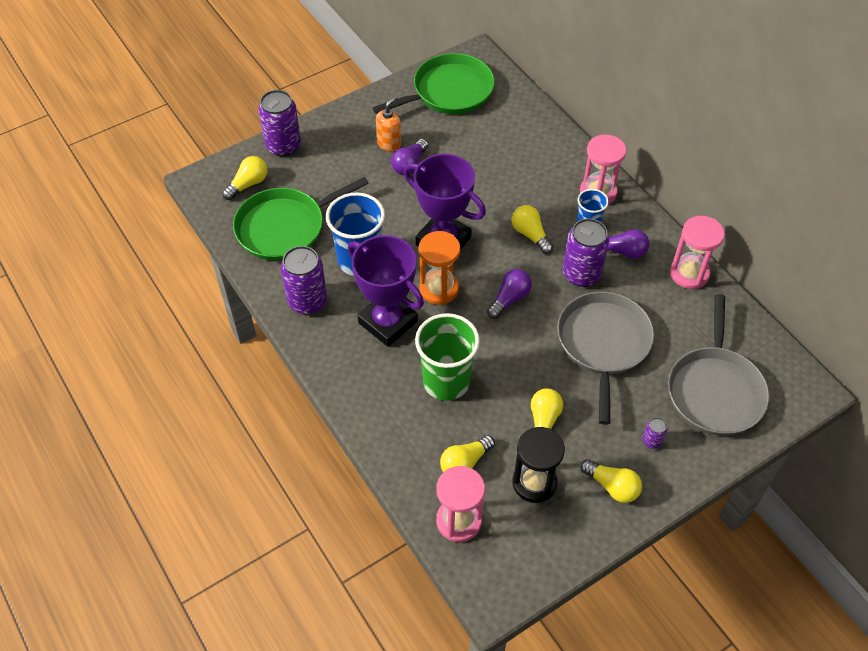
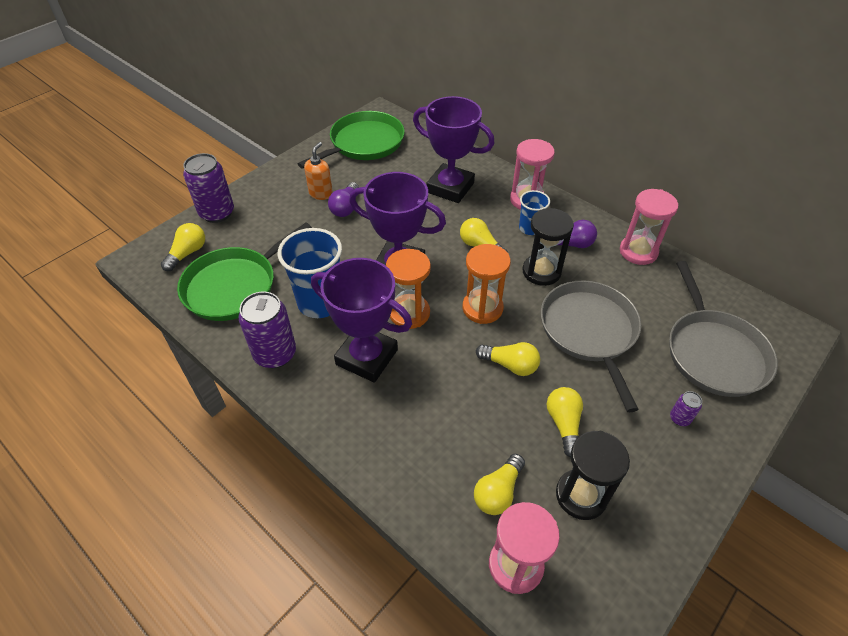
camera: 15 degrees left, 5 degrees down
green cup [415,313,480,401] -> none
purple light bulb [487,269,532,319] -> orange hourglass [463,244,511,324]
purple can [563,218,609,287] -> black hourglass [522,208,574,286]
yellow light bulb [580,459,642,503] -> yellow light bulb moved to [476,342,540,376]
none -> purple trophy [413,96,495,203]

